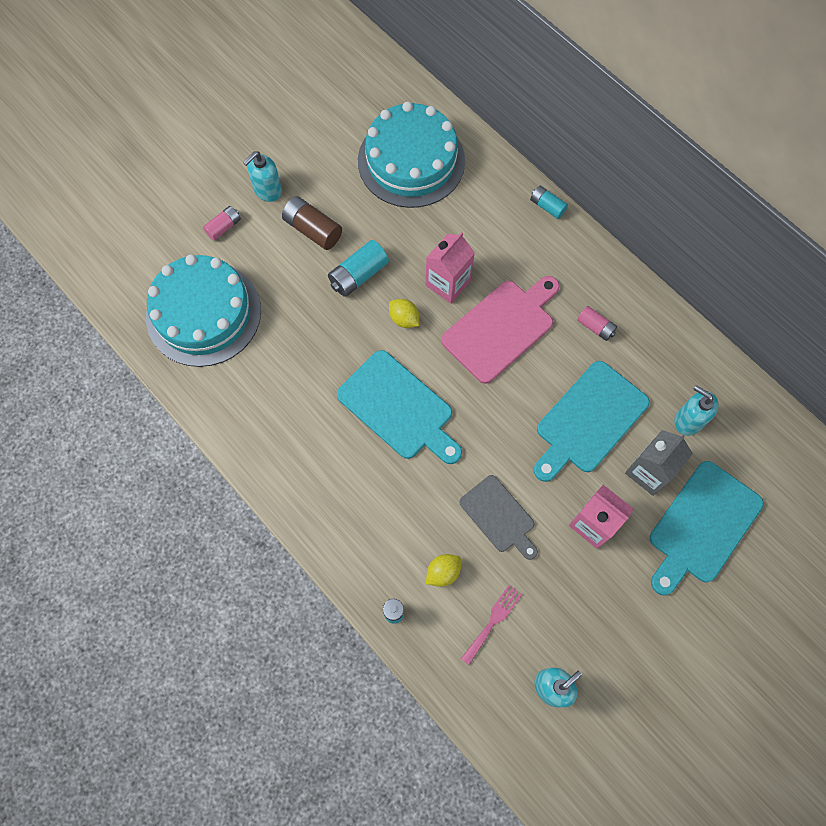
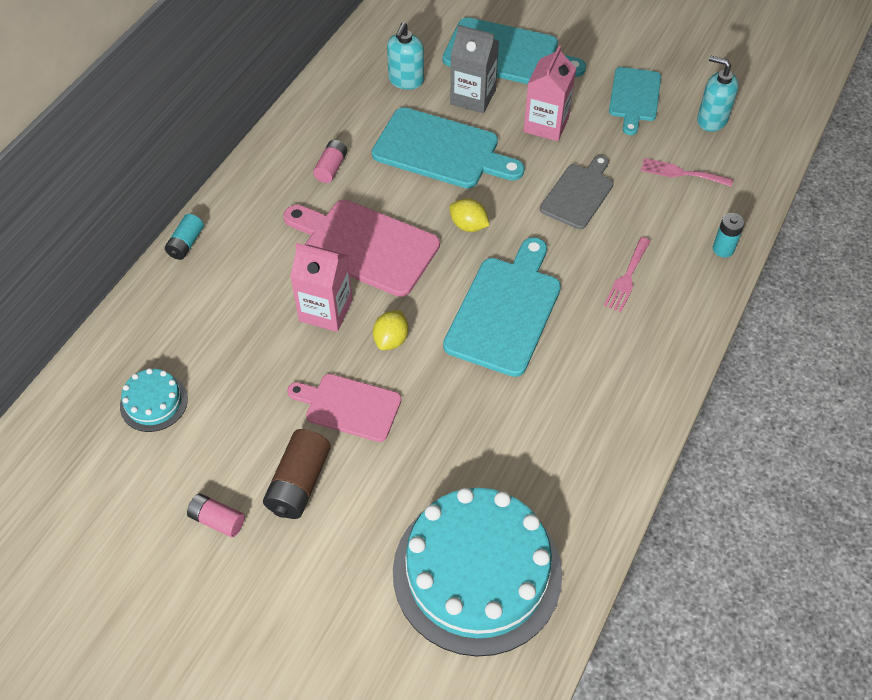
camera: 110 degrees left, 15 degrees down
pink battery [203,206,241,241] -> pink battery moved to [187,494,245,537]
turquoise soap dispenser [243,151,282,202] -> none
turquoise battery [328,240,389,297] -> pink cutting board [287,374,401,442]
turquoise cake [358,102,465,208] -> turquoise cake [120,368,188,432], size x0.44
yellow lemon [426,554,462,587] -> yellow lemon moved to [449,199,490,232]
none -> pink fork [604,237,651,312]
none -> turquoise cutting board [609,67,661,135]

